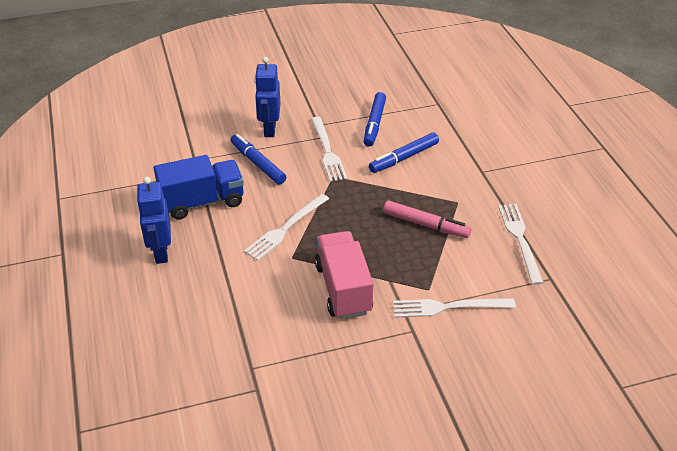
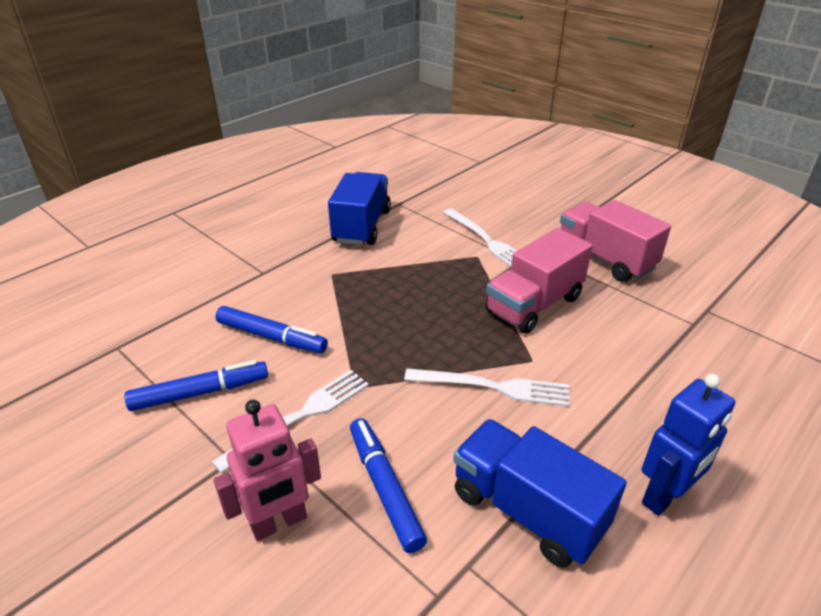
camera: 120 degrees left, 5 degrees down
blue marker [231,134,286,185] -> blue marker turned 135 degrees clockwise [350,418,427,553]
blue robot [254,57,281,137] -> pink robot [214,400,321,541]
pink marker [383,201,472,238] -> none
white fork [498,204,544,285] -> blue truck [328,172,391,246]
none -> pink truck [560,200,671,282]

